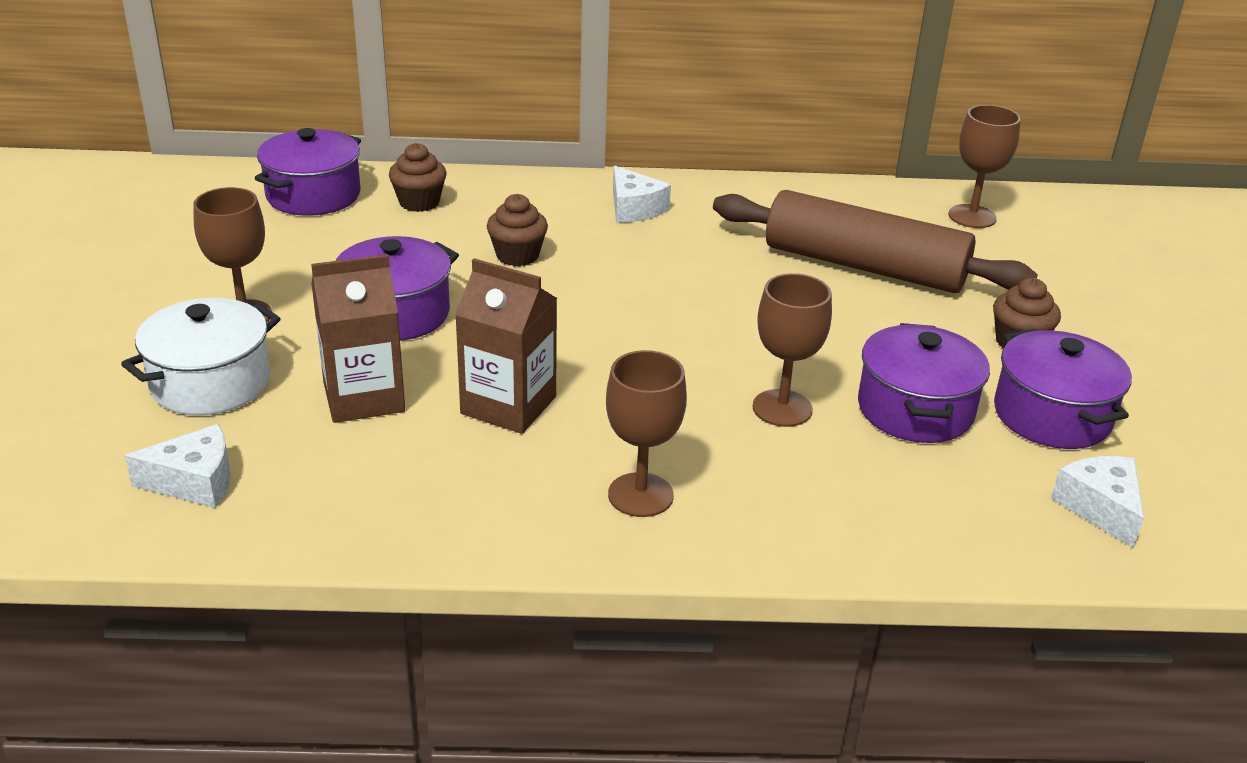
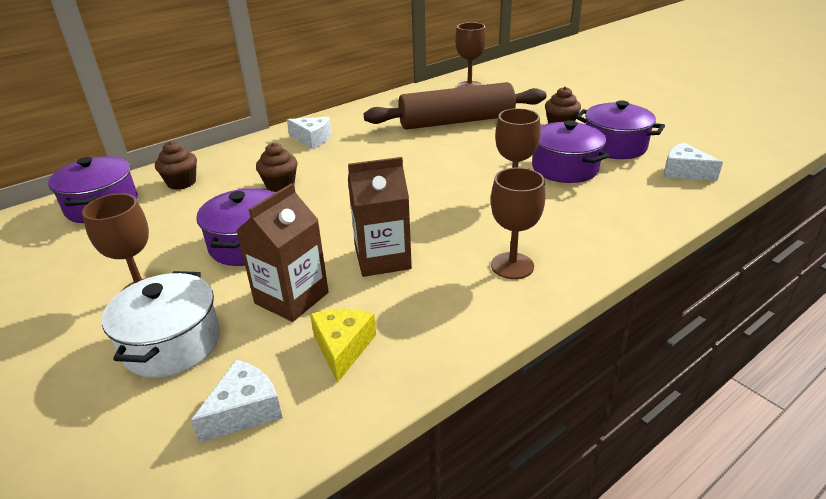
camera: 35 degrees left, 0 degrees up
none -> yellow cheese [310,309,376,383]

